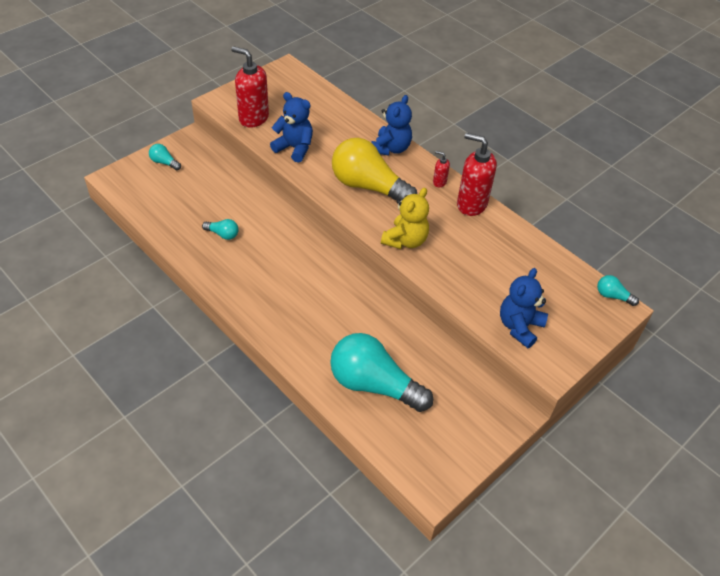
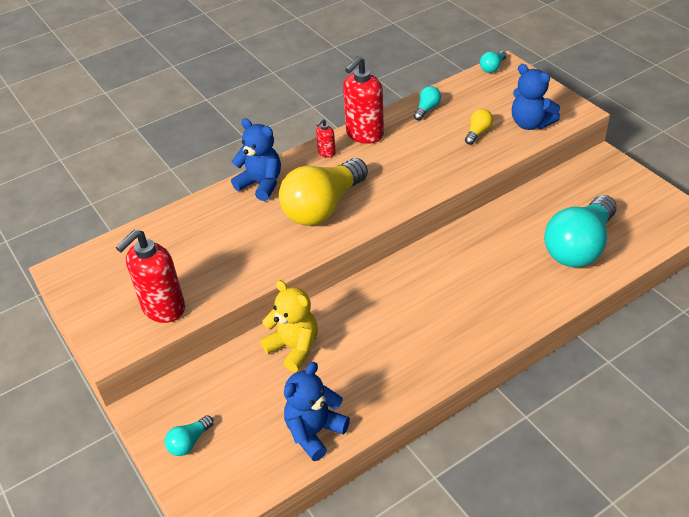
camera: 75 degrees left, 5 degrees down
turquoise light bulb [202,219,239,240] -> turquoise light bulb moved to [414,86,441,121]
blue teddy bear [270,92,313,163] -> blue teddy bear moved to [284,362,350,461]
yellow teddy bear [381,188,429,249] -> yellow teddy bear moved to [260,280,318,372]
none -> yellow light bulb [465,109,493,145]

